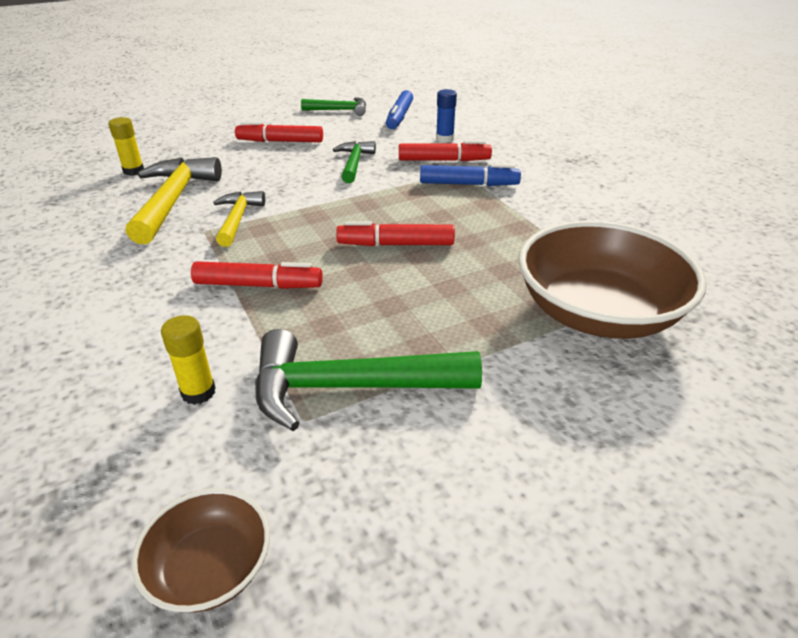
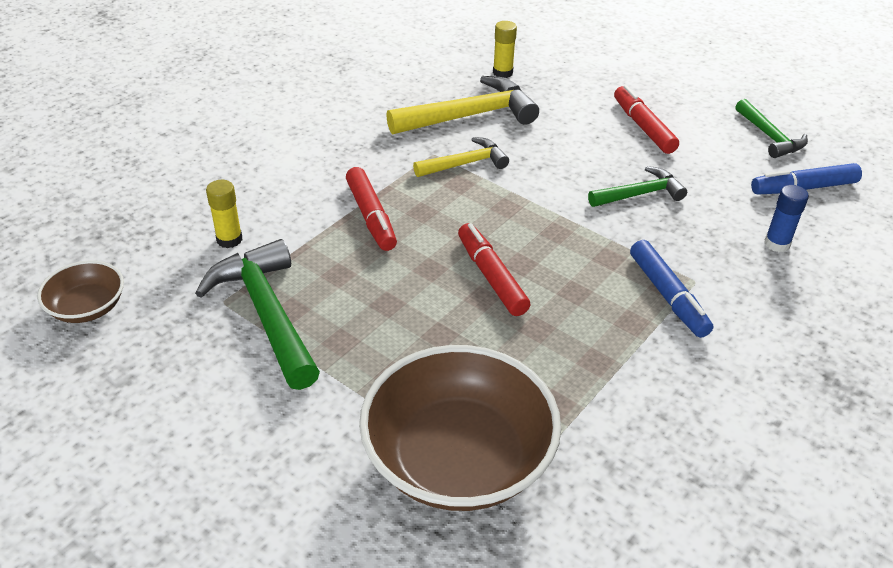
camera: 65 degrees right, 5 degrees up
red marker [399,141,492,161] -> none

